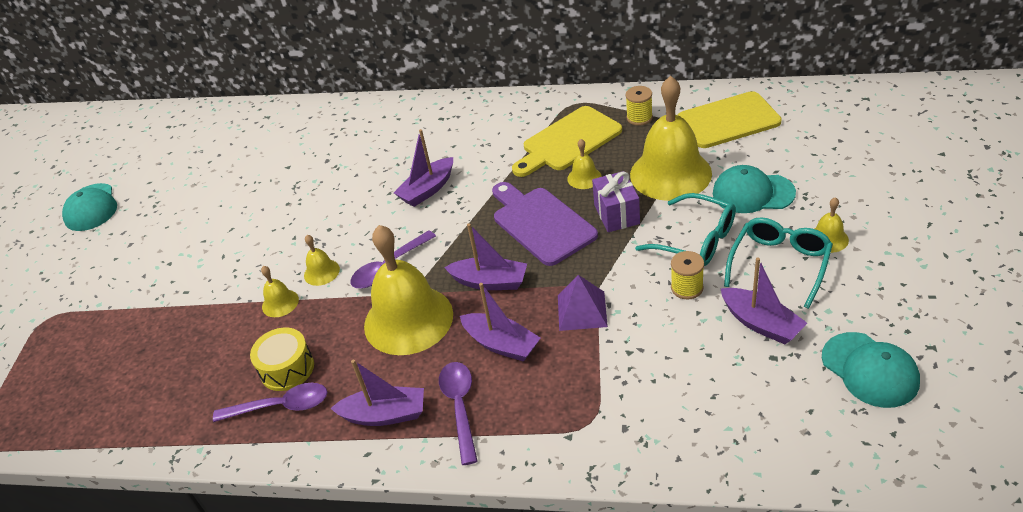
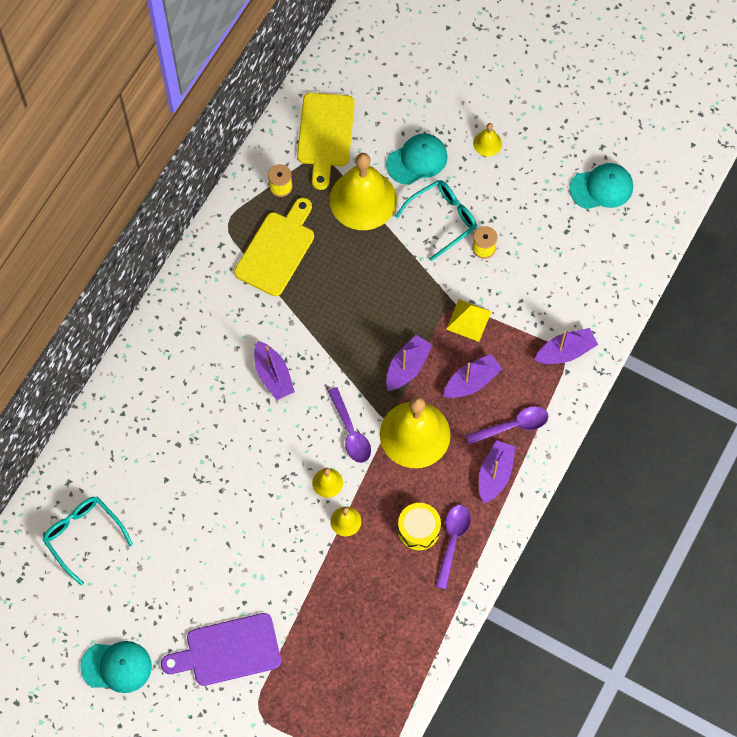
camera: 75 degrees left, 25 degrees up
purple spoon [439,362,478,465] -> purple spoon turned 150 degrees clockwise [466,406,549,445]
purple cutting board [492,182,598,266] -> purple cutting board moved to [161,613,281,686]
yellow cutting board [512,106,622,177] -> yellow cutting board turned 135 degrees counterclockwise [234,197,314,296]
purple pyramid [558,275,608,331] -> yellow pyramid [446,299,492,342]
yellow bell [567,139,602,189] -> none
purple gift [592,171,640,232] -> none
turquoise cap [713,165,796,213] -> turquoise cap turned 150 degrees counterclockwise [386,134,447,185]
purple boat [721,258,807,344] -> purple boat moved to [535,328,598,364]
turquoise glasses [724,217,833,309] -> turquoise glasses moved to [42,497,133,586]

